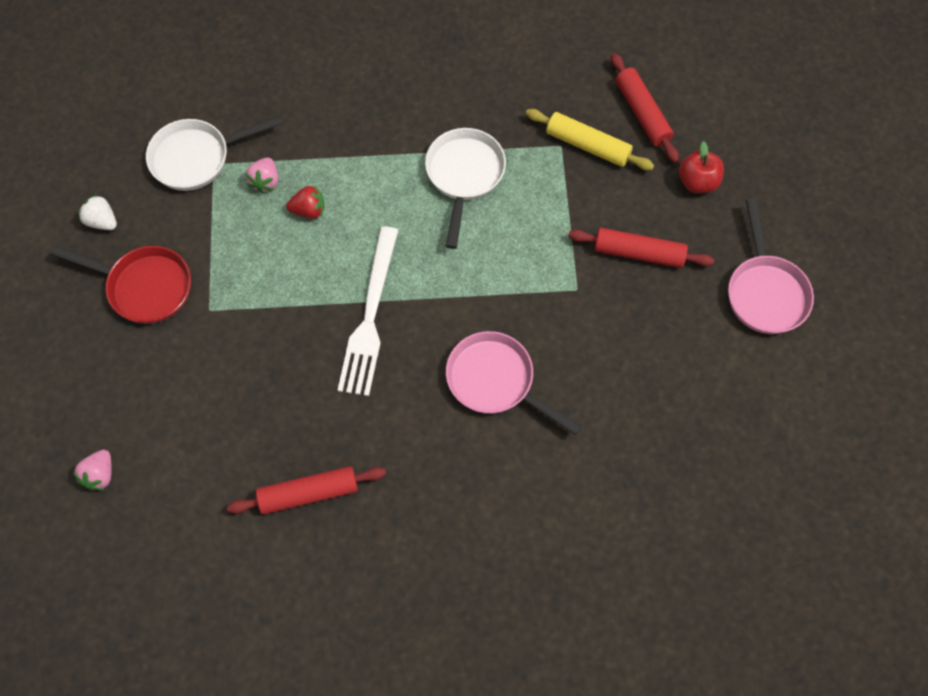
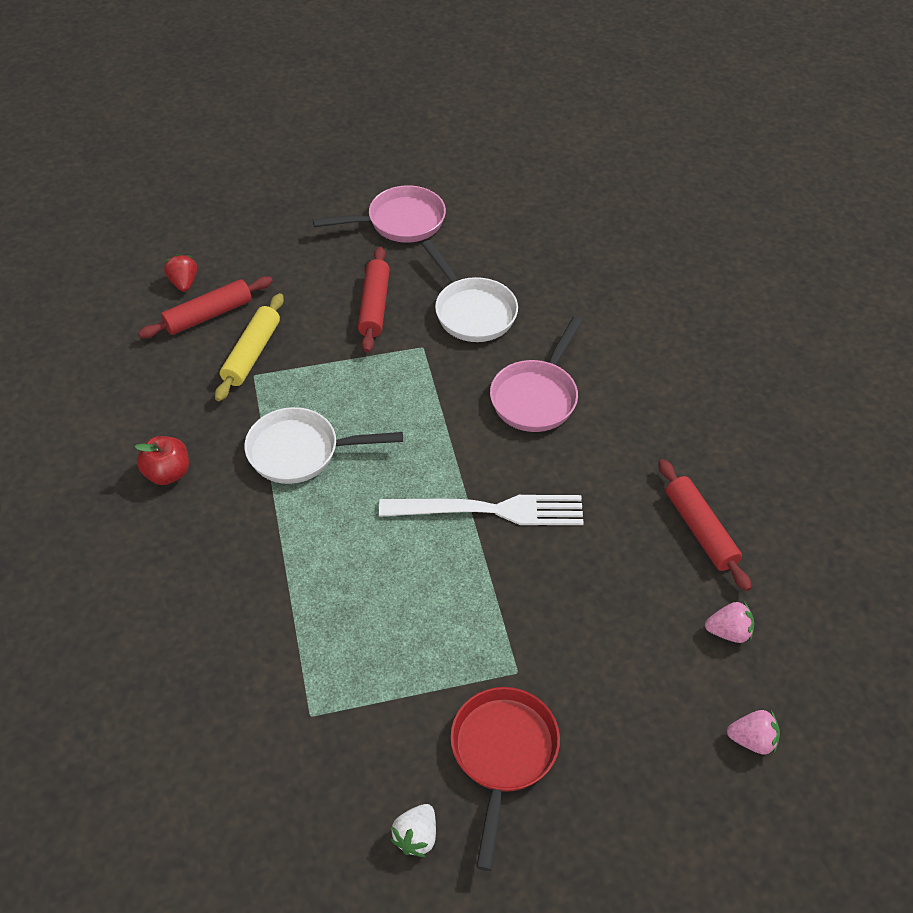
camera: 100 degrees left, 15 degrees down
white pan [146,116,282,191] -> white pan moved to [422,240,518,342]
pink strawberry [245,157,278,193] -> pink strawberry moved to [705,602,754,643]
red strawberry [286,185,324,219] -> red strawberry moved to [164,254,197,292]
red apple [679,141,724,193] -> red apple moved to [135,436,189,485]

